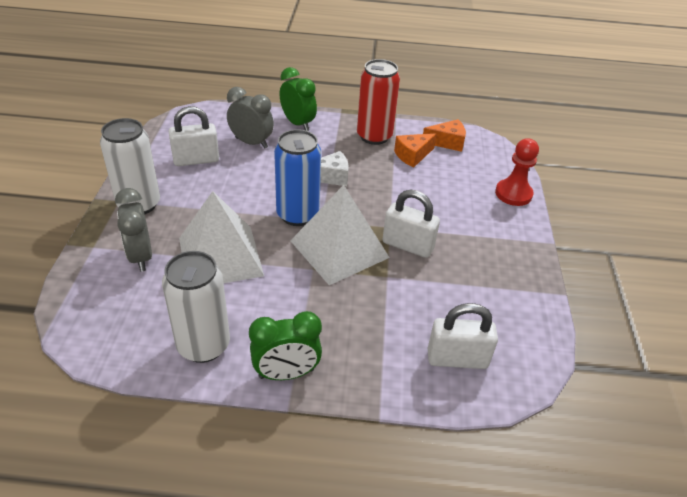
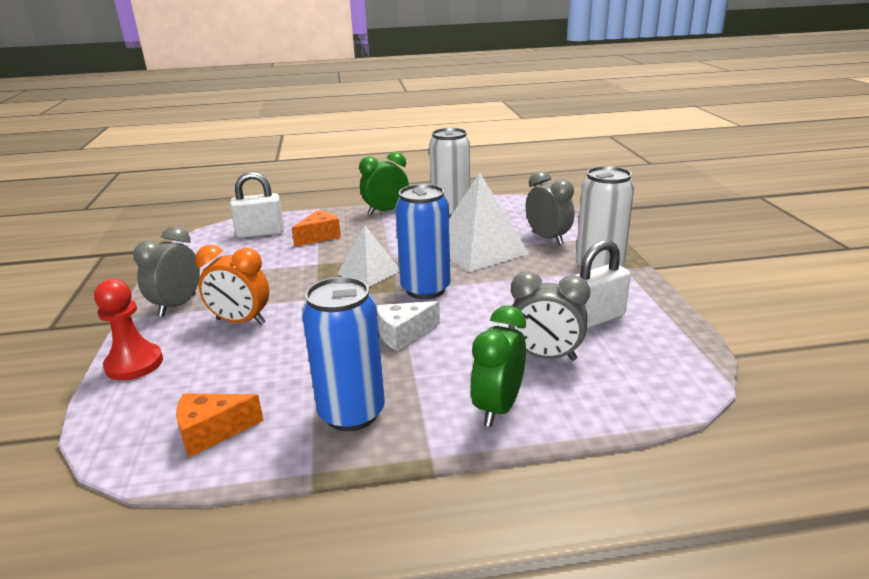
camera: 170 degrees right, 15 degrees down
green clock [279,67,317,131] -> green clock turned 75 degrees clockwise [470,306,526,427]
white pyramid [290,185,390,285] -> white pyramid [337,225,400,287], size x0.61
red can [357,59,400,145] -> blue can [302,277,385,431]
white padlock [382,190,440,258] -> none
orange cheese [394,133,437,168] -> orange cheese moved to [292,210,341,247]
none -> grey clock [133,226,200,317]
none -> orange clock [195,245,269,325]

